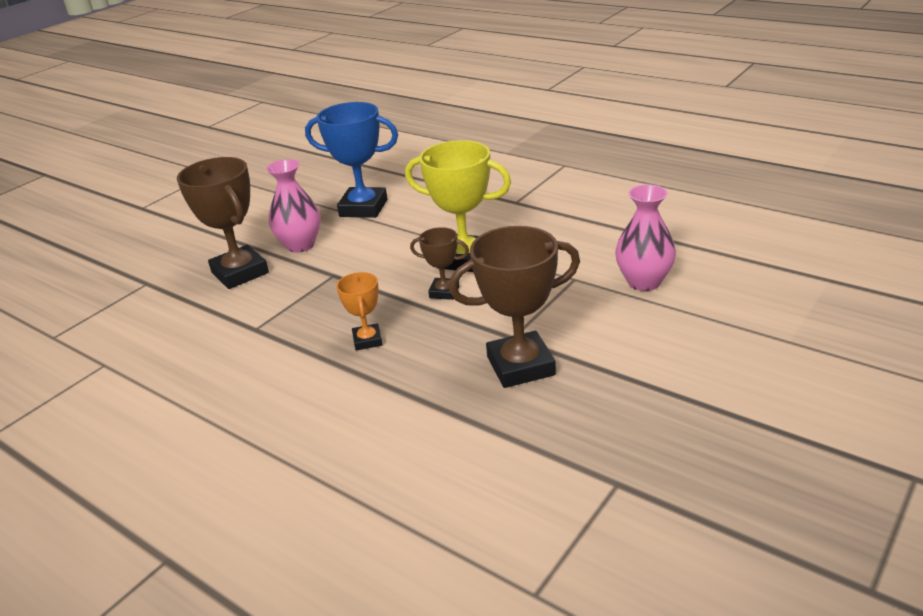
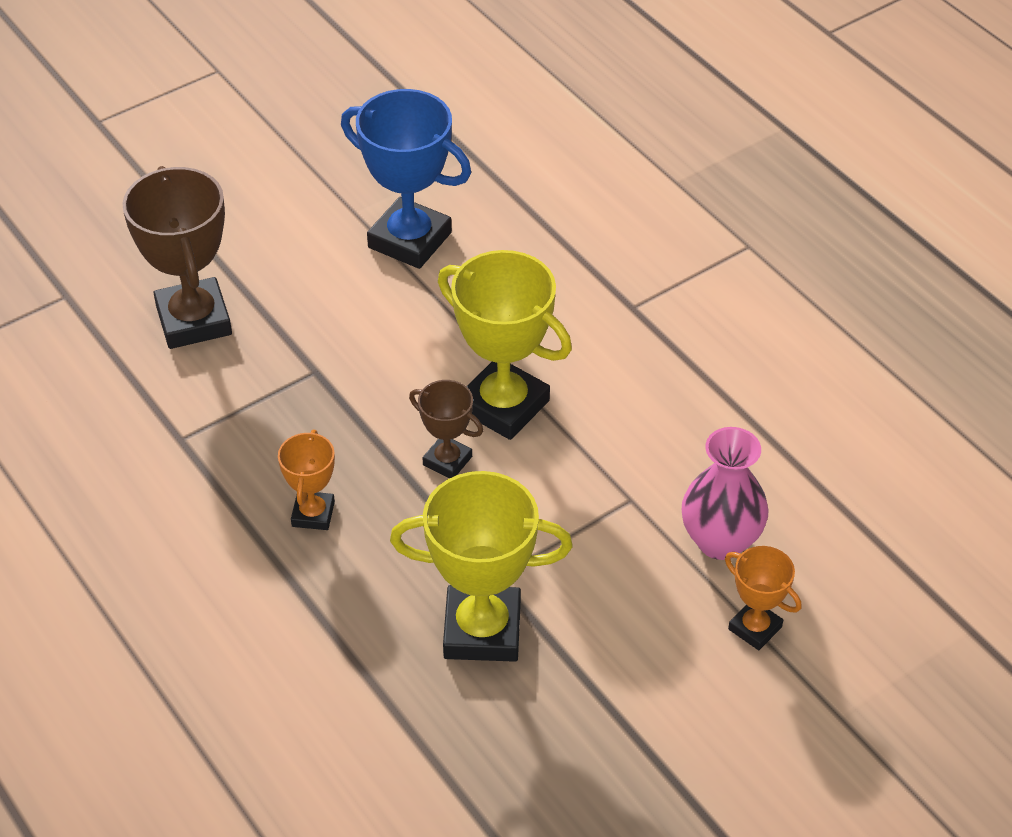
camera: 15 degrees right, 15 degrees up
pink vase [266,159,321,252] -> none
brown trophy [449,226,580,388] -> yellow trophy [390,471,573,662]
none -> orange trophy [725,546,801,650]

